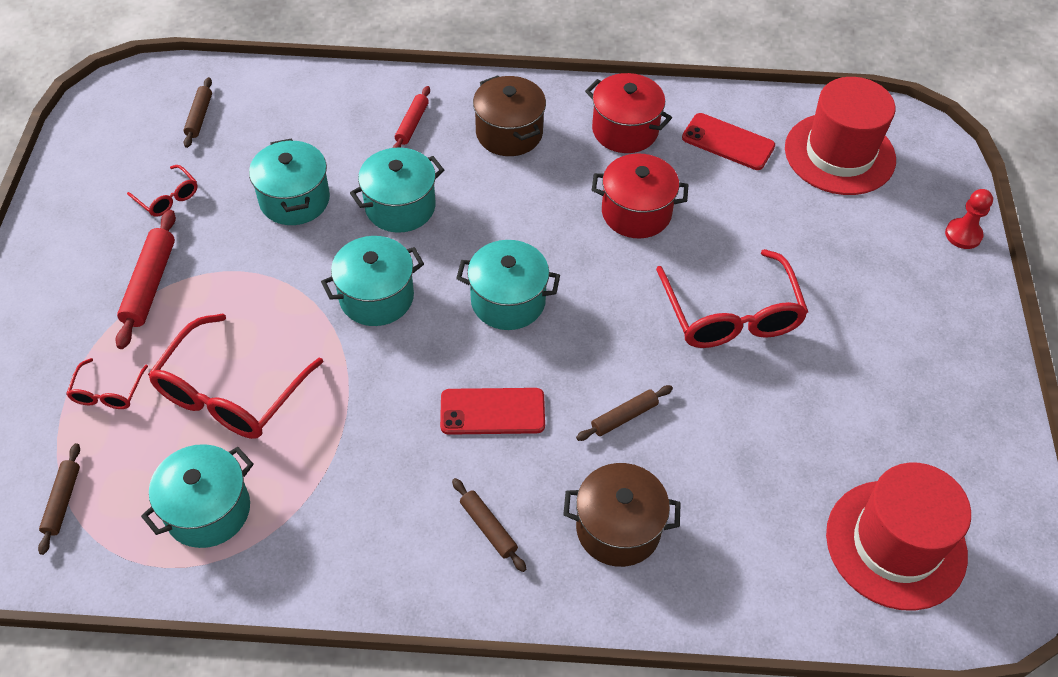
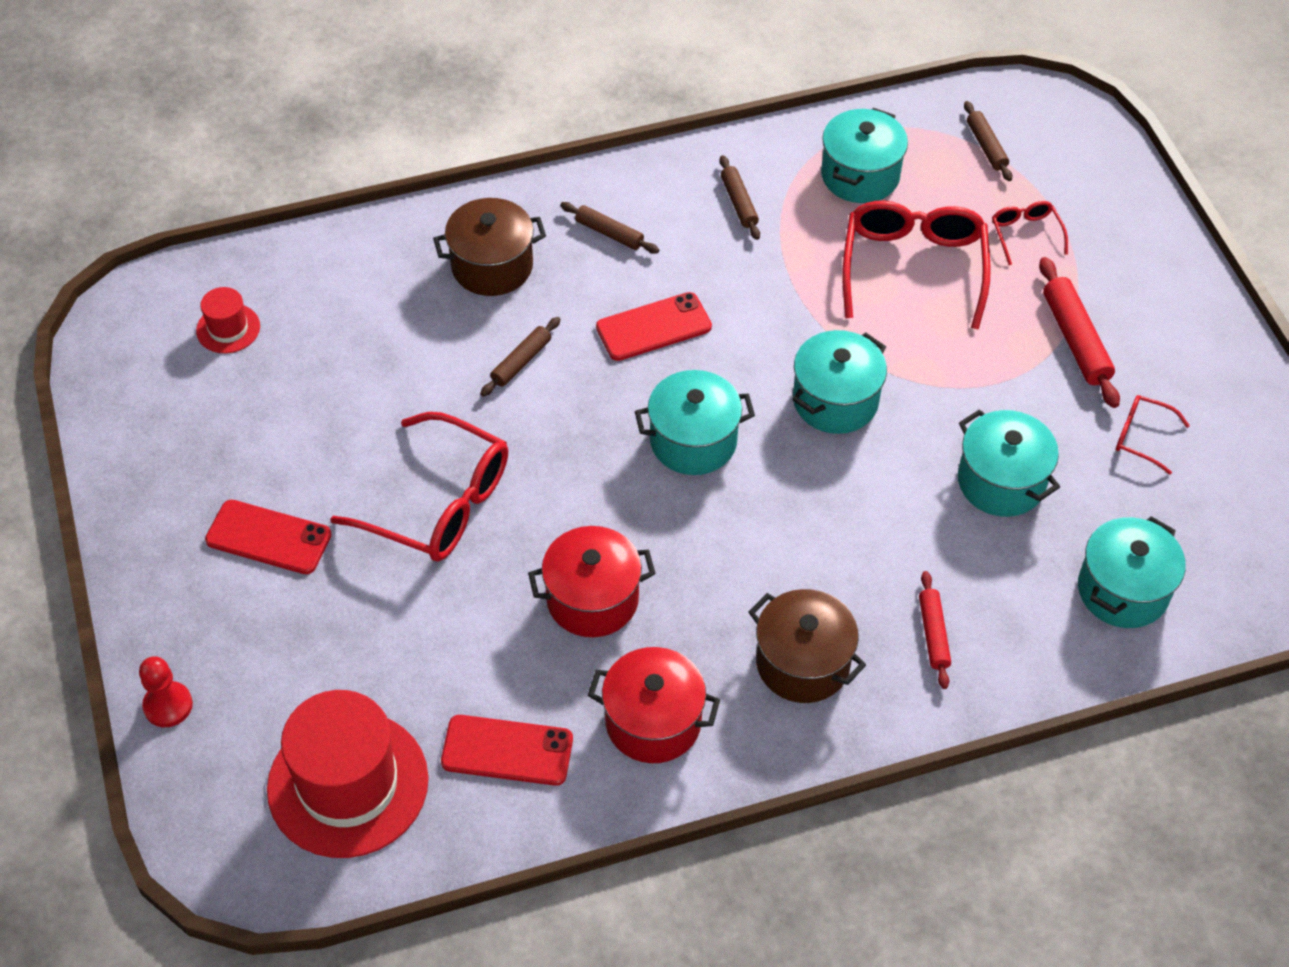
camera: 160 degrees right, 0 degrees up
brown rolling pin [184,77,212,148] -> brown rolling pin moved to [719,155,760,240]
turquoise pot [350,147,444,233] -> turquoise pot moved to [1078,516,1186,628]
red glasses [656,249,808,348] -> red glasses turned 150 degrees clockwise [330,412,508,562]
red hat [826,462,971,611] -> red hat [196,287,260,353], size x0.46
none -> red phone [205,500,332,574]

